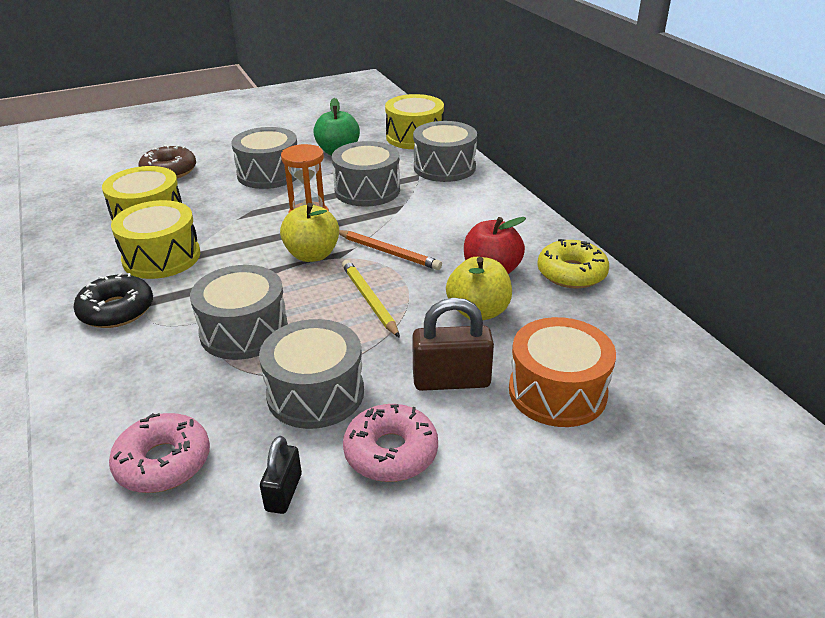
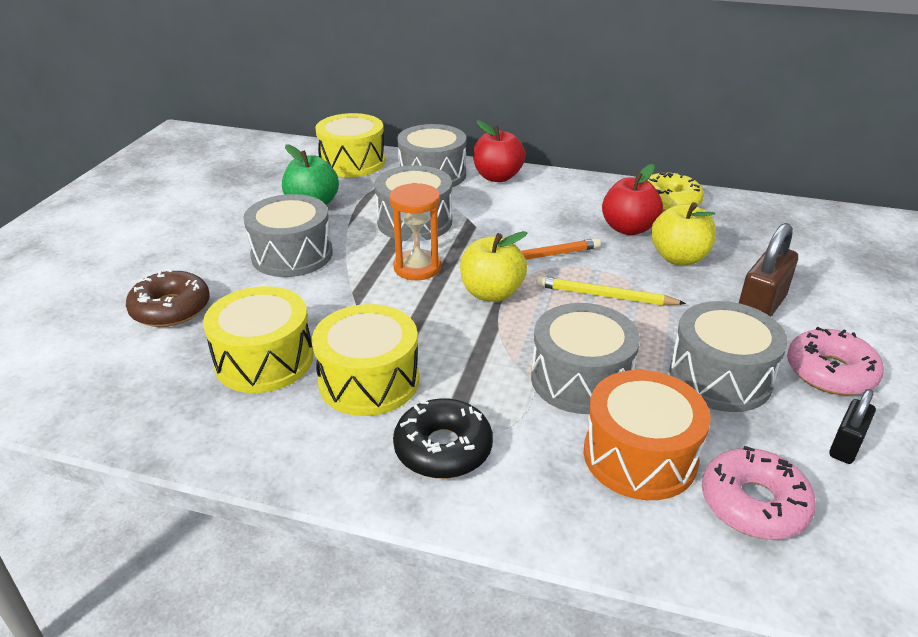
camera: 50 degrees left, 0 degrees up
black padlock [260,436,302,514] -> black padlock turned 75 degrees clockwise [829,389,876,464]
orange drum [509,317,616,427] -> orange drum moved to [584,370,711,500]
none -> red apple [473,120,525,182]

